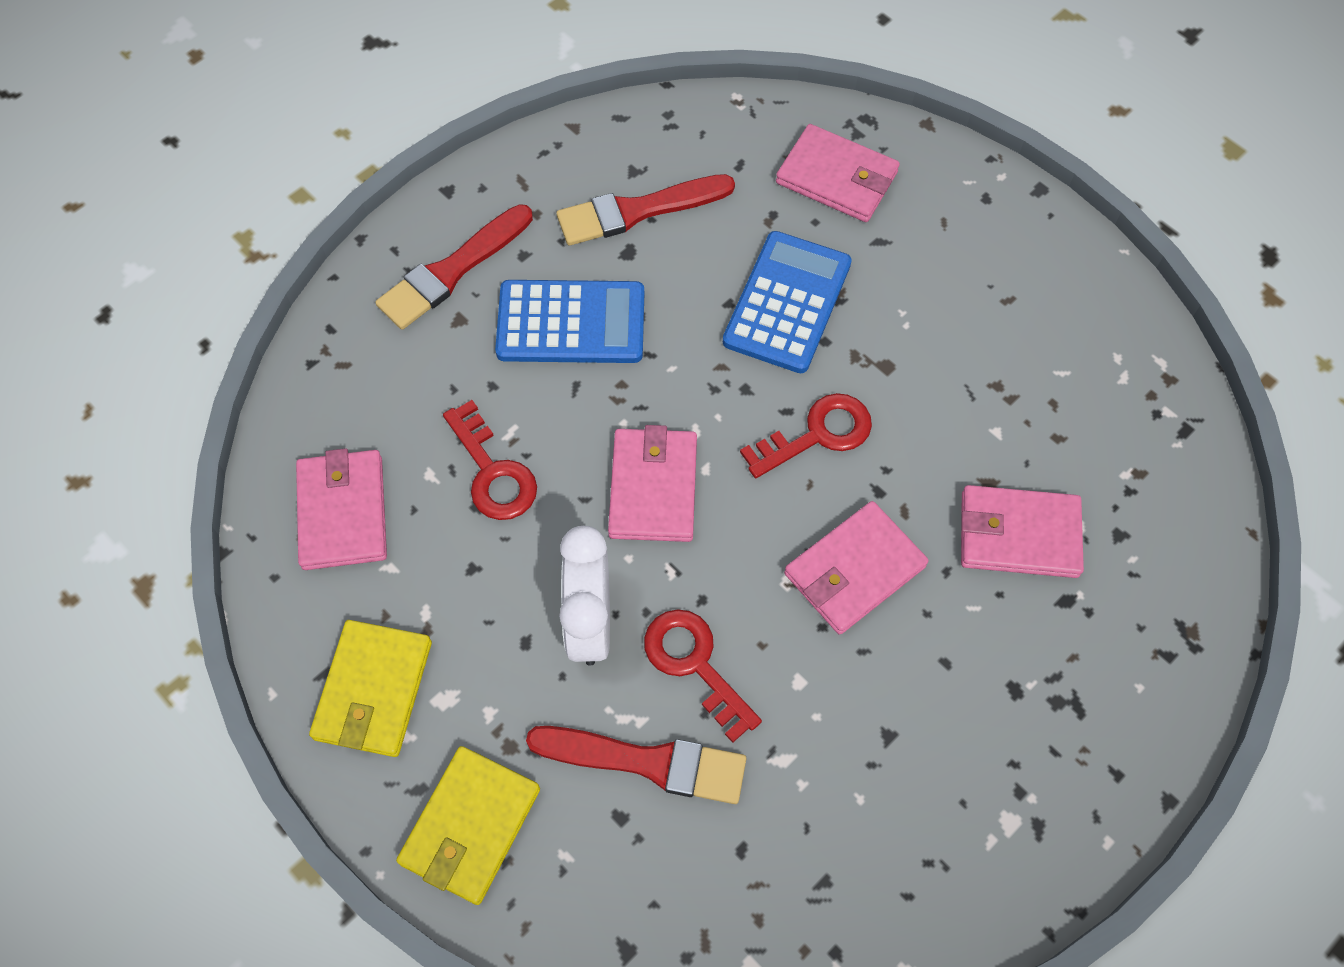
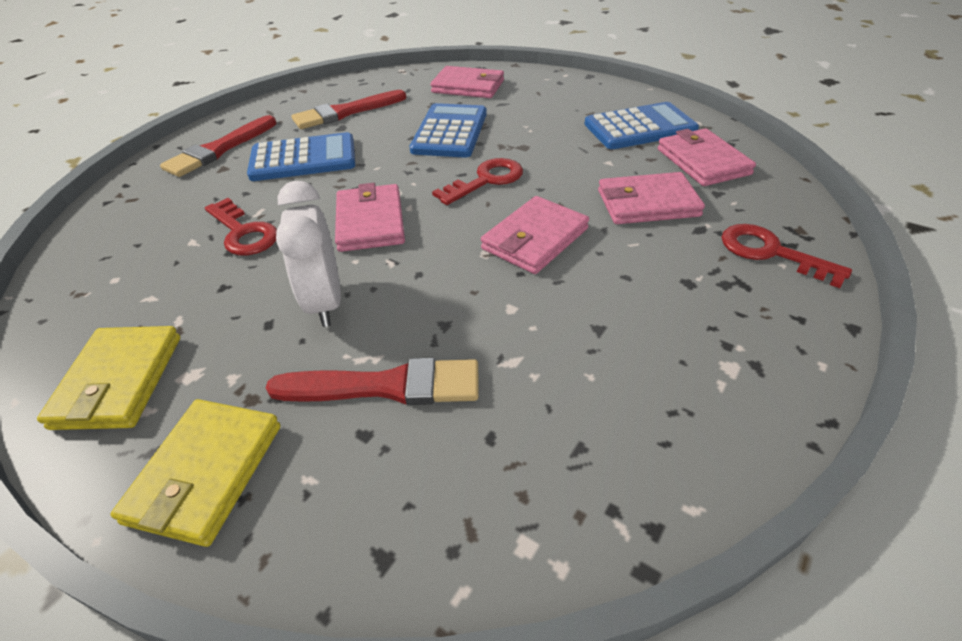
camera: 10 degrees left, 20 degrees down
pink wallet [296,448,387,570] -> pink wallet moved to [658,128,756,186]
red key [644,609,762,743] -> red key moved to [722,224,852,288]
none -> blue calculator [585,102,699,149]

